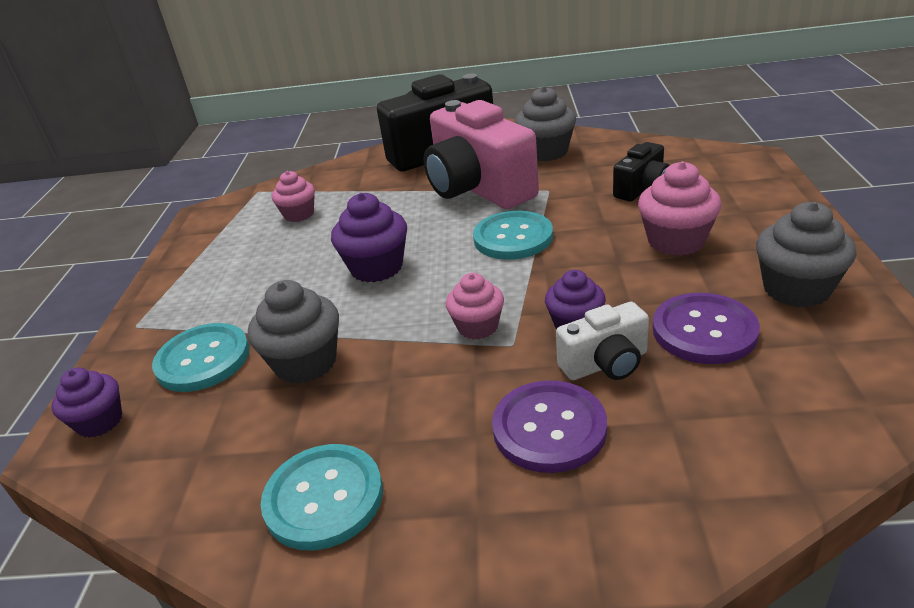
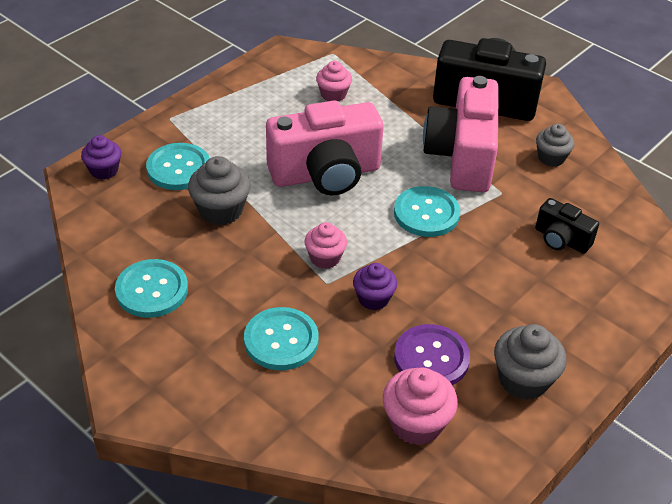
camera: 35 degrees right, 10 degrees up
purple cupcake [331,193,407,283] -> pink camera [266,101,384,196]
purple button [492,380,607,473] -> turquoise button [244,307,319,370]
grey cupcake [514,86,576,161] -> grey cupcake [536,124,574,167], size x0.66
white camera [556,302,649,380] -> none
black camera [613,142,670,201] -> black camera turned 45 degrees clockwise [535,198,599,254]
pink cupcake [638,161,722,256] -> pink cupcake moved to [383,367,458,445]

